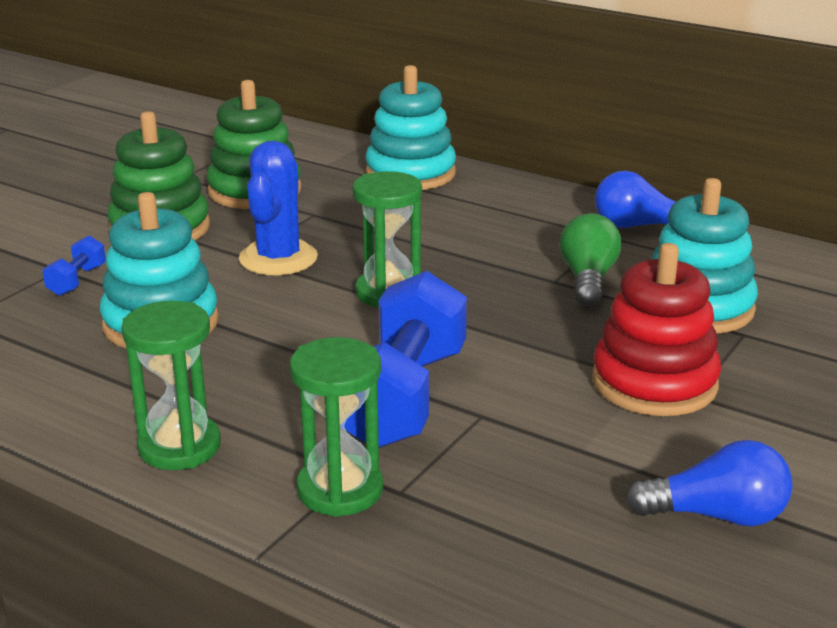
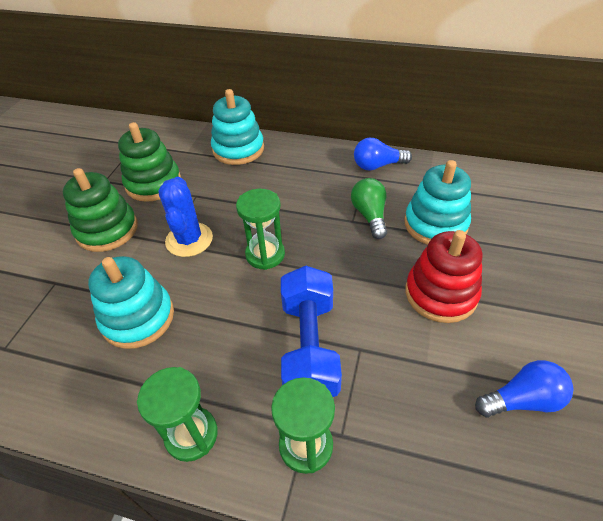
camera: 15 degrees left, 20 degrees up
blue dumbbell [42,236,106,296] -> none

